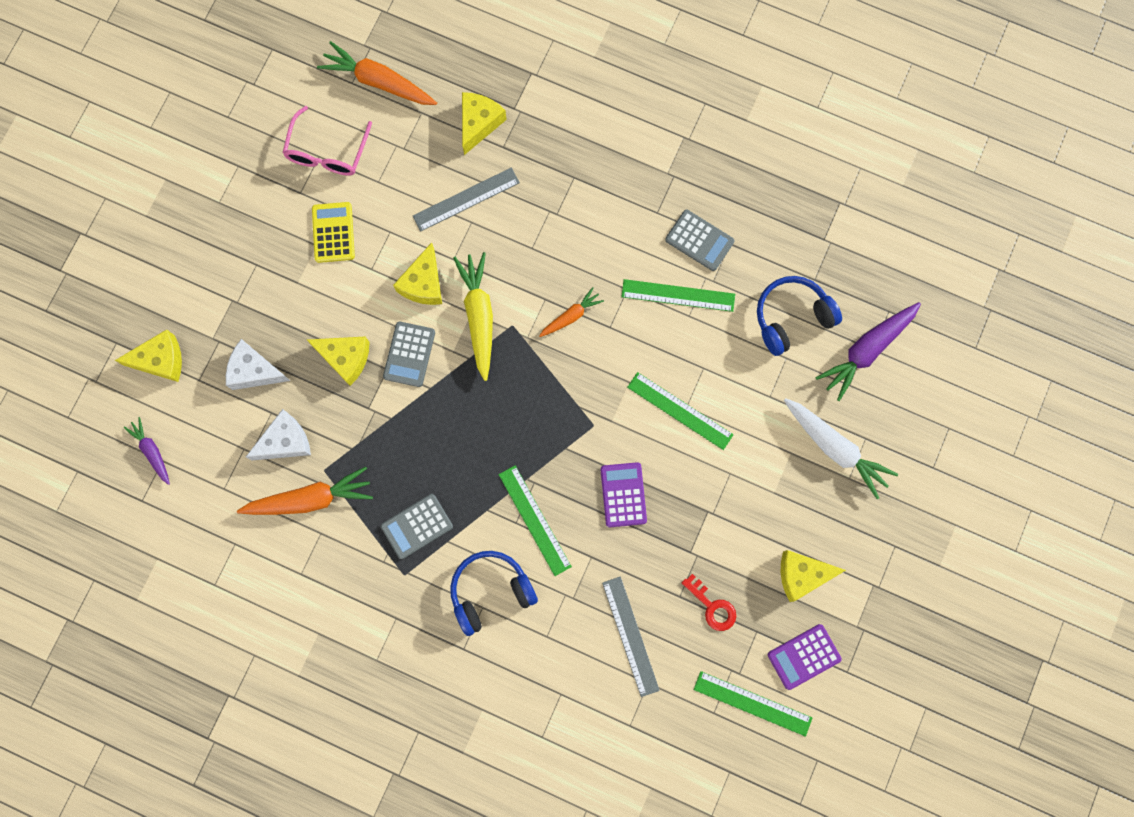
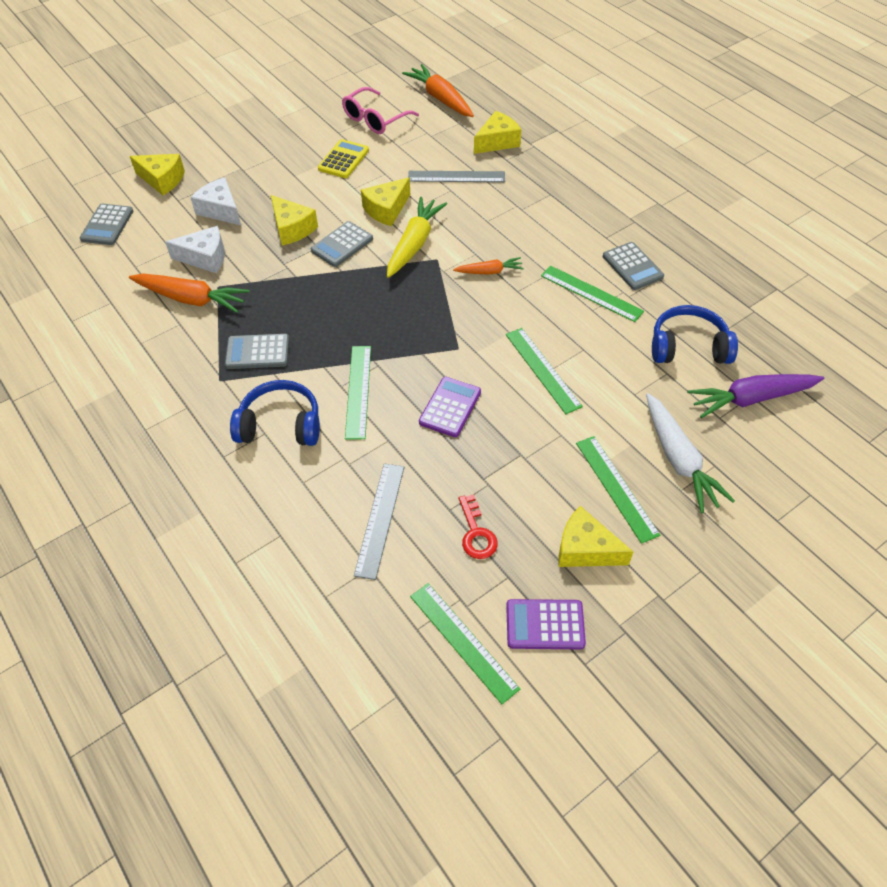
camera: 30 degrees right, 25 degrees down
purple carrot [124,417,170,485] -> grey calculator [79,204,133,245]
none -> green ruler [576,436,660,544]

